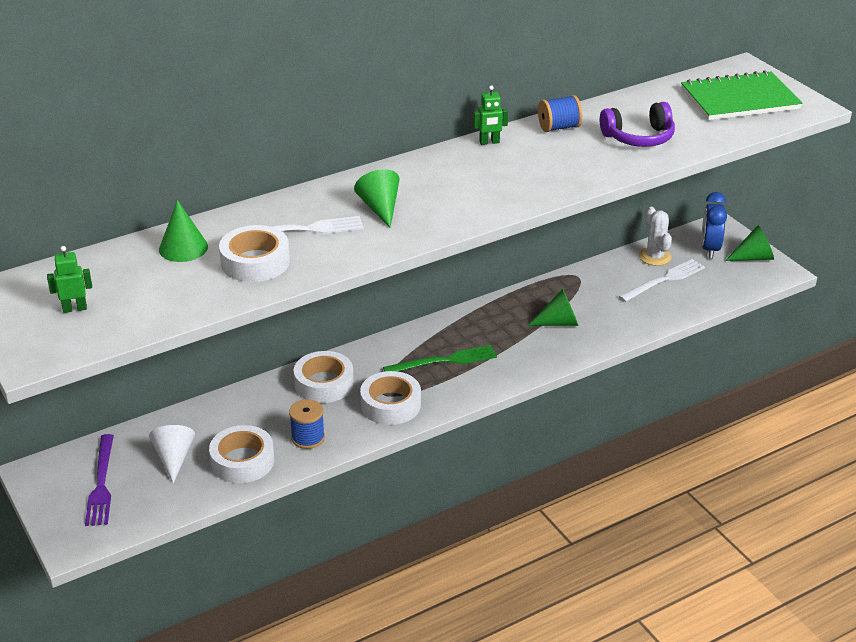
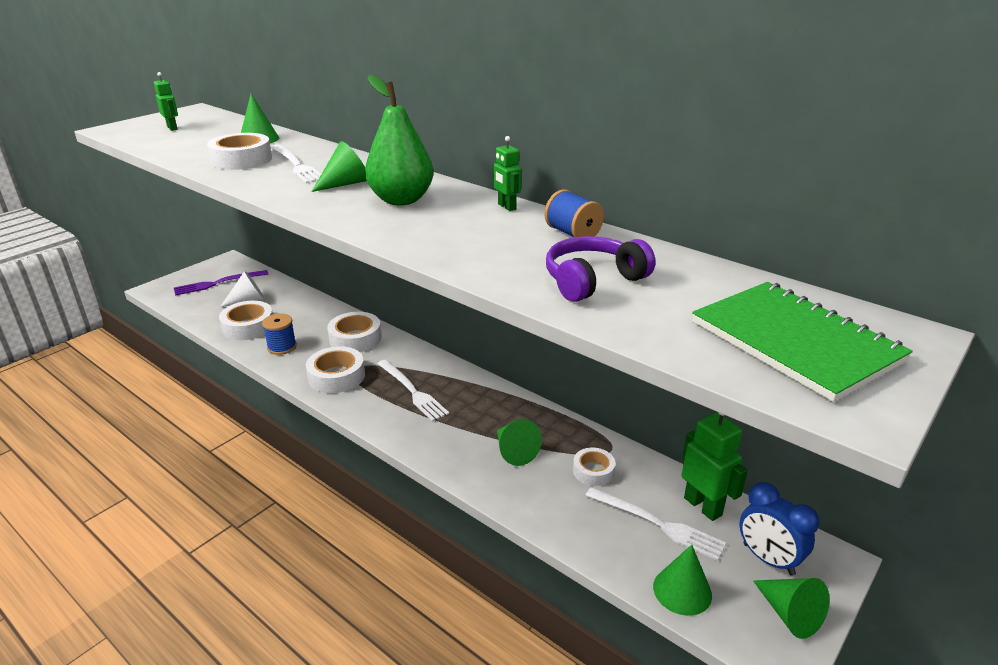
camera: 70 degrees right, 5 degrees down
green fork [383,345,497,372] -> white fork [377,359,449,421]
purple headphones [600,102,675,147] -> purple headphones turned 90 degrees clockwise [546,236,655,302]
white cactus [639,207,672,266] -> green robot [682,412,748,521]
blue clock [701,192,727,258] -> blue clock turned 120 degrees counterclockwise [739,482,820,576]
none -> green pear [365,75,434,205]
none -> white tape [573,448,615,486]
none -> green cone [653,545,712,616]

